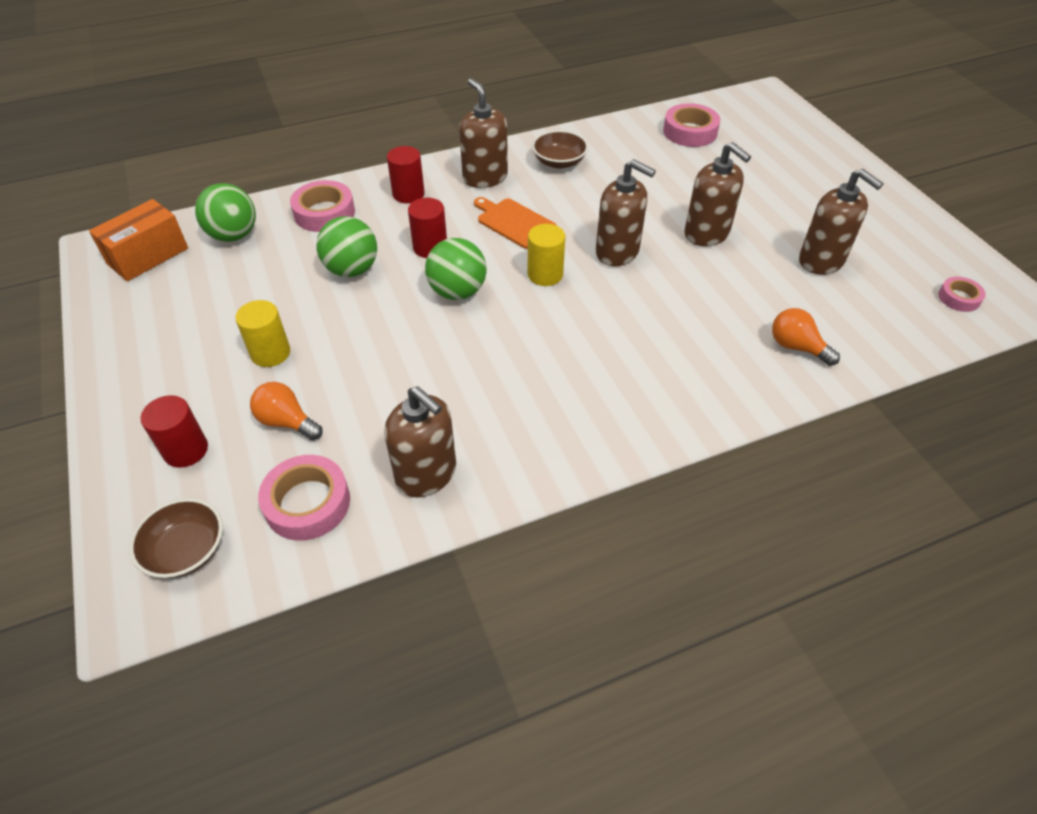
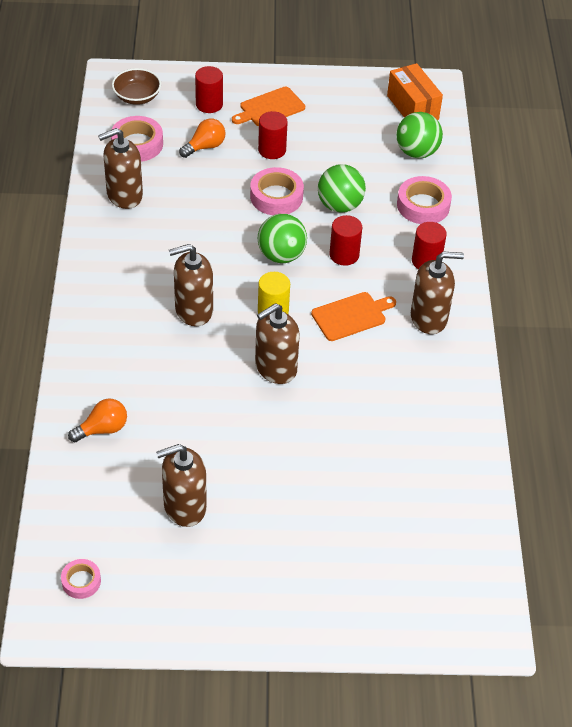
camera: 110 degrees right, 0 degrees up
yellow cylinder [235,300,290,367] -> red cylinder [258,111,288,159]
brown bowl [532,130,588,169] -> none
pink tape [663,103,720,147] -> pink tape moved to [250,167,304,215]
brown soap dispenser [684,142,751,246] -> brown soap dispenser moved to [169,244,213,326]
none -> orange cutting board [232,87,305,126]

